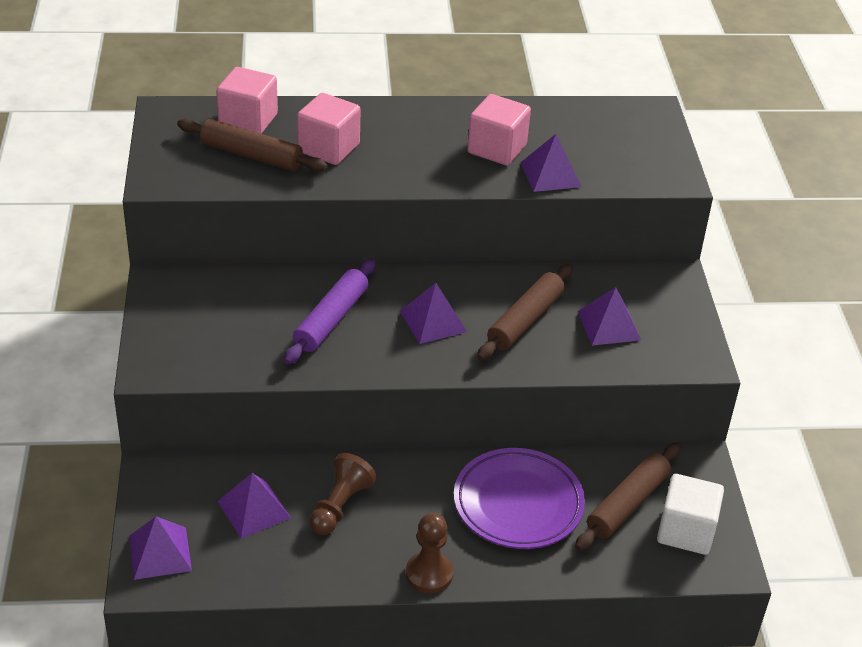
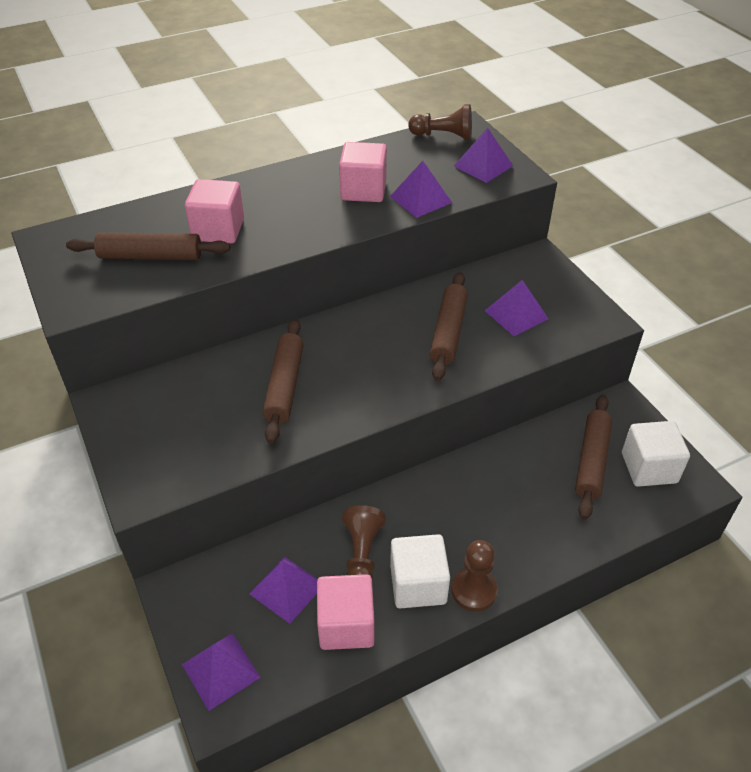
camera: 20 degrees left, 5 degrees up
pink cube [216,67,278,134] -> pink cube moved to [317,574,374,650]
purple rolling pin [284,259,376,364] -> brown rolling pin [262,319,304,444]
purple pyramid [400,283,467,344] -> purple pyramid moved to [454,128,513,183]
purple plate [454,448,585,549] -> none
none -> white cube [390,534,450,608]
none -> brown pawn [408,104,472,141]

